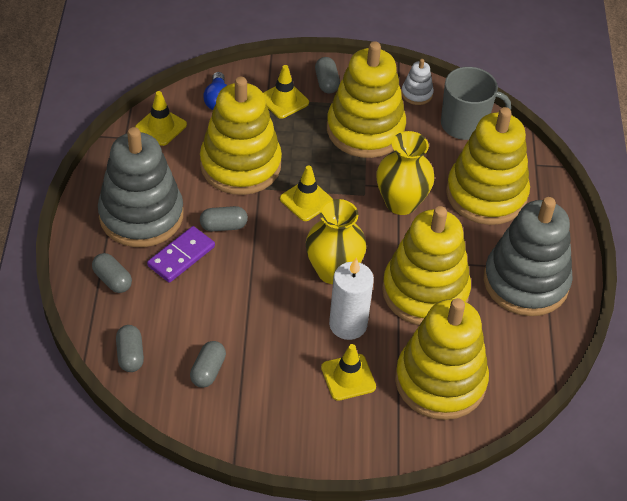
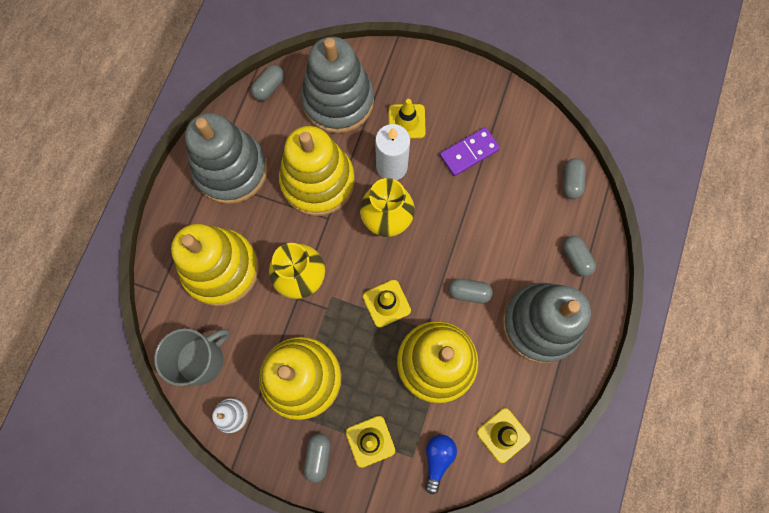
camera: 160 degrees left, 25 degrees up
purple domino [147,226,215,283] -> purple domino moved to [440,127,500,176]
grey capsule [190,341,226,388] -> grey capsule moved to [251,65,284,101]
yellow stacking toy [395,298,489,420] -> grey stacking toy [301,37,374,134]
grey mug [441,67,511,140] -> grey mug turned 120 degrees clockwise [154,328,230,386]

